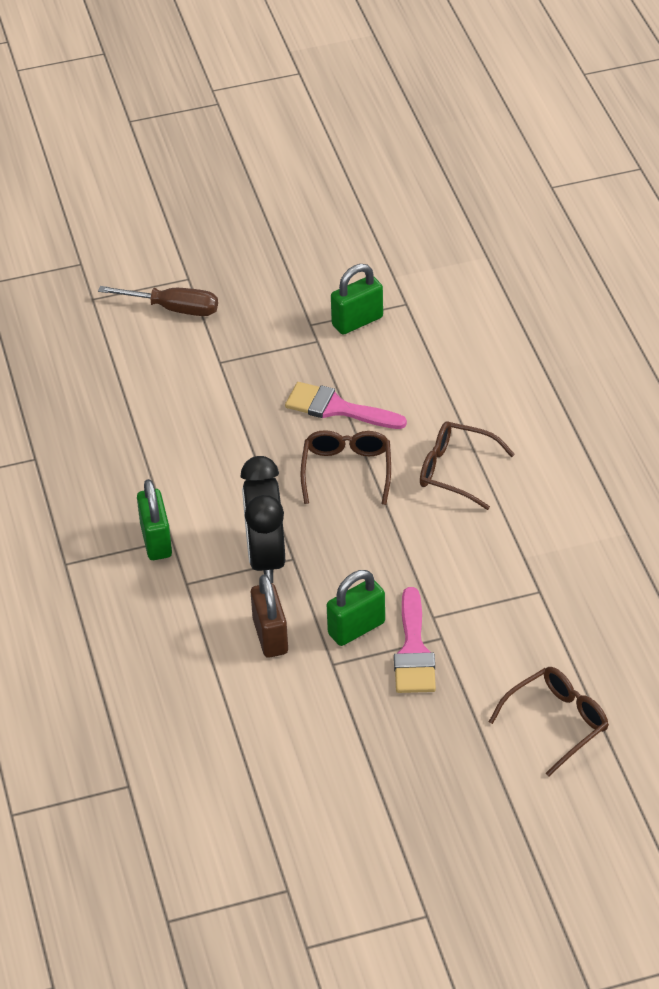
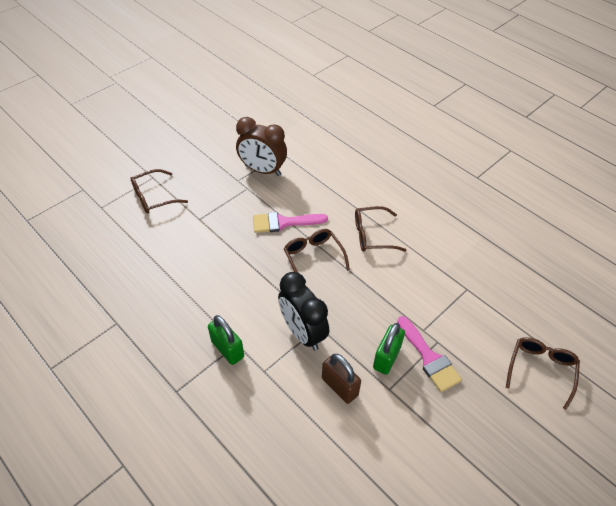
camera: 30 degrees left, 5 degrees up
brown screwdriver [98,286,218,316] -> brown glasses [131,169,188,214]
green padlock [331,264,383,335] -> brown clock [236,117,287,176]

